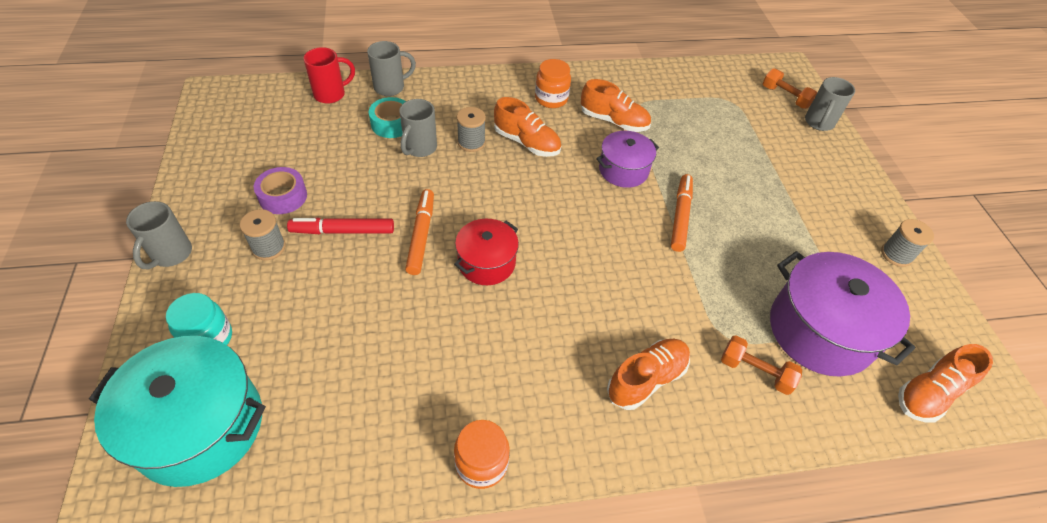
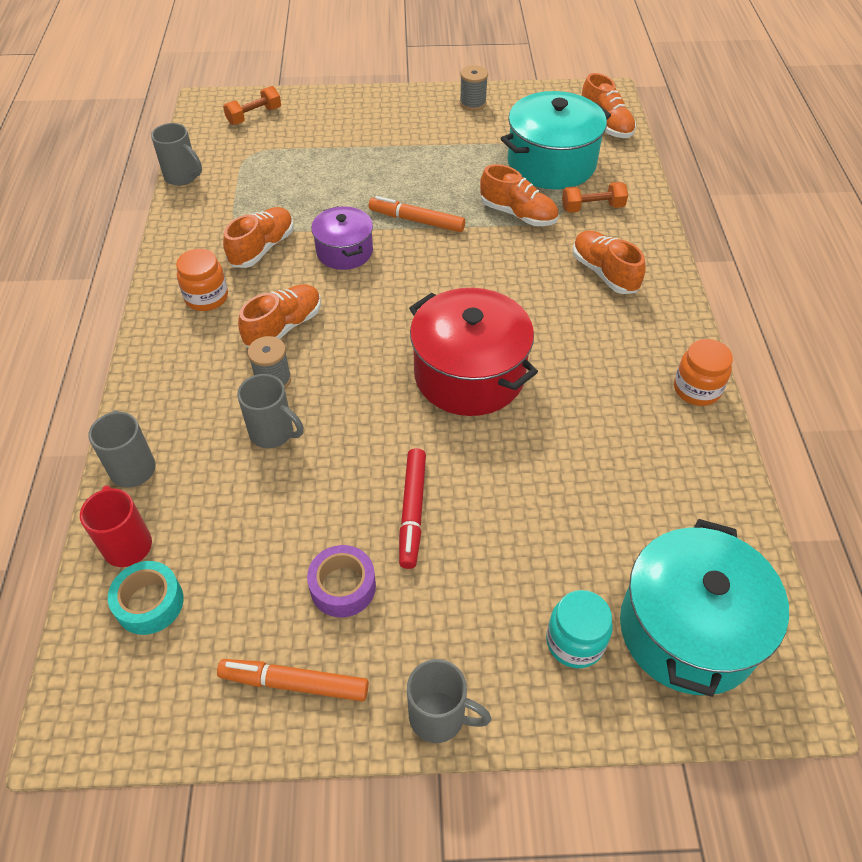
camera: 80 degrees left, 0 degrees up
grey spool [240,209,286,260] -> none
turquoise tape [369,97,406,138] -> turquoise tape moved to [108,561,184,635]
orange marker [405,189,434,275] -> orange marker moved to [217,659,369,702]
red pot [454,219,519,285] -> red pot [409,288,538,416], size x1.73
orange dumbbell [721,335,802,395] -> orange dumbbell turned 45 degrees clockwise [562,182,628,213]
purple pot [770,251,915,376] -> turquoise pot [501,91,611,189]
grey mug [805,77,855,131] -> grey mug moved to [151,123,202,186]
none -> orange shoe [480,164,559,226]

